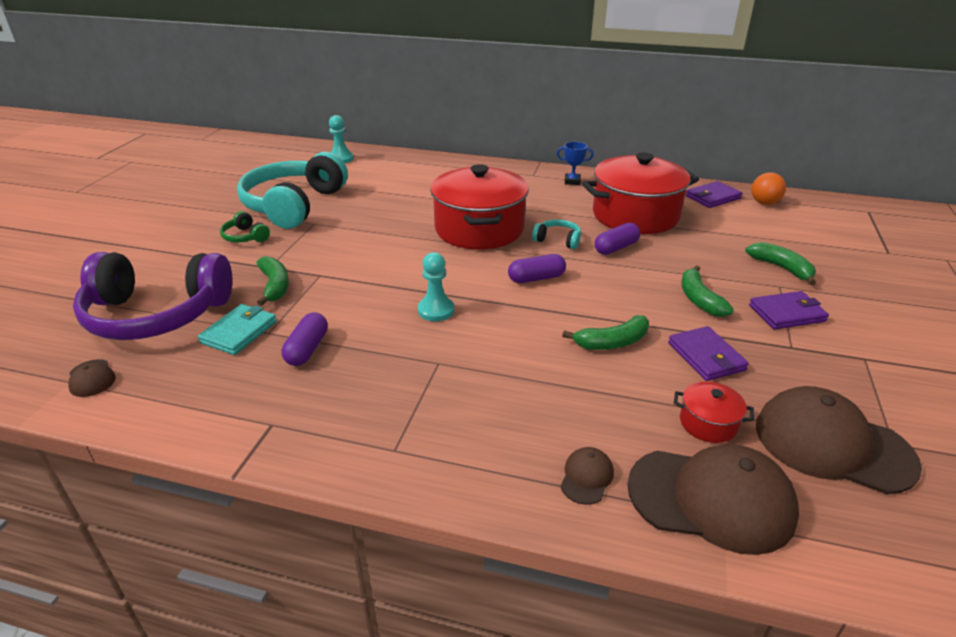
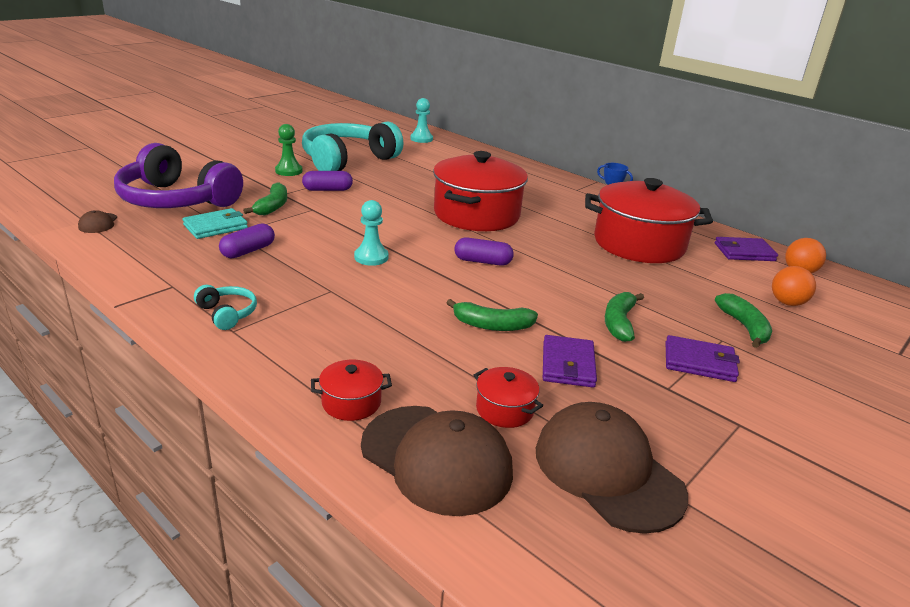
camera: 25 degrees right, 5 degrees down
green headphones [220,211,270,243] -> green pawn [275,124,303,176]
turquoise headphones [532,219,581,249] -> turquoise headphones moved to [194,285,257,330]
brown cap [560,447,614,505] -> red pot [311,360,392,421]
purple capsule [595,223,640,255] -> purple capsule moved to [302,171,353,191]
none -> orange ball [772,266,816,306]

